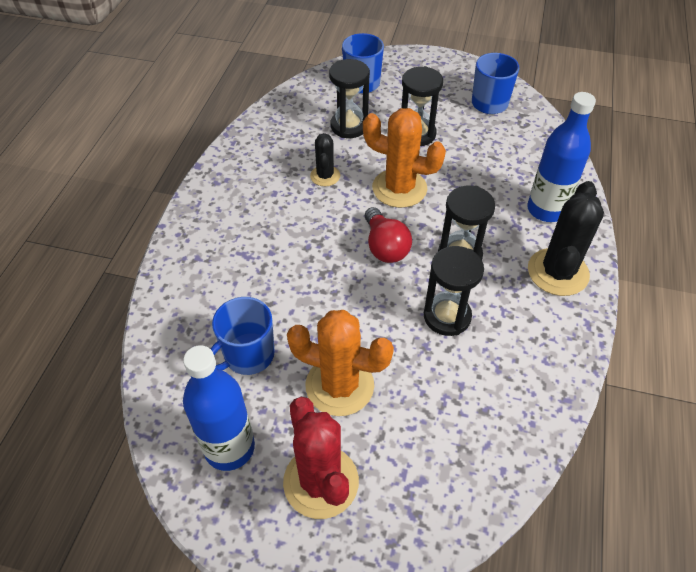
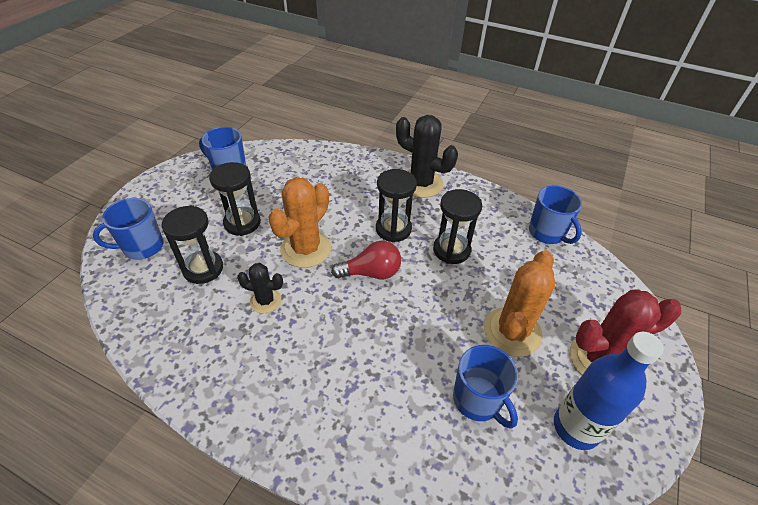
camera: 80 degrees left, 5 degrees down
blue bottle [527,92,596,222] -> none
none -> blue mug [529,185,582,244]

